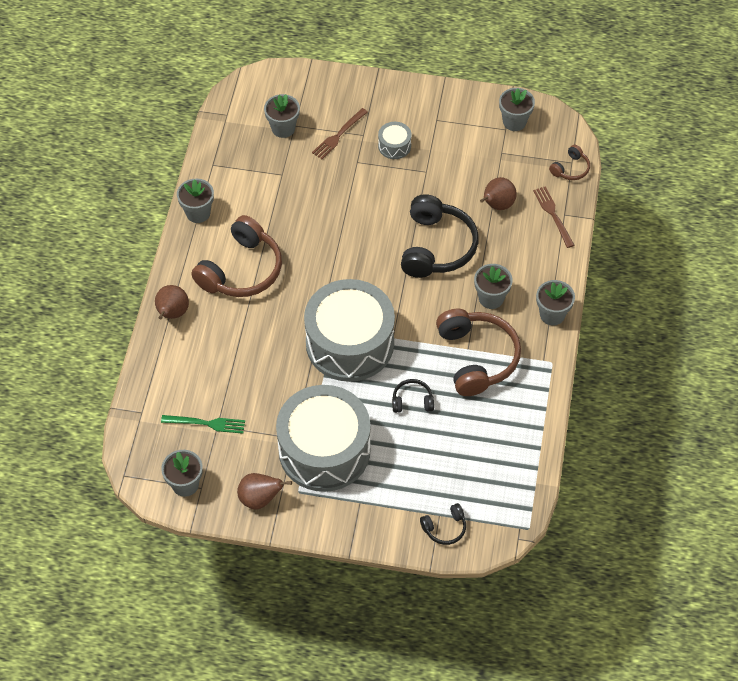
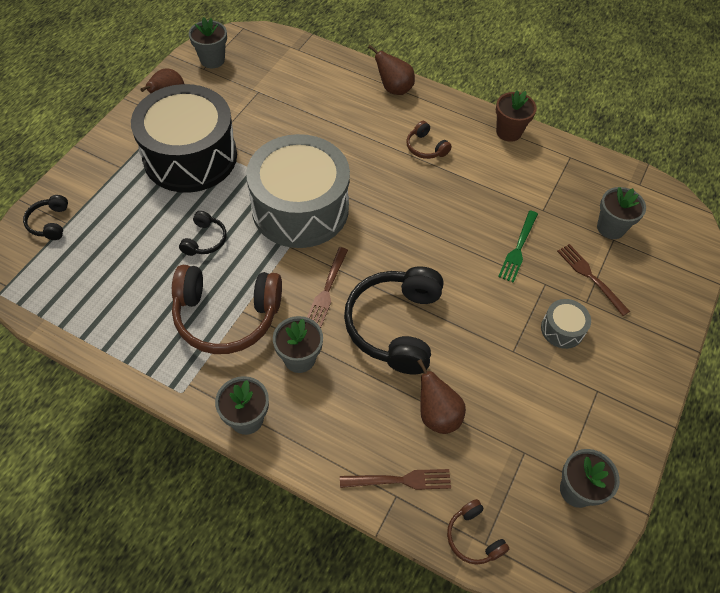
camera: 105 degrees right, 0 degrees up
green fork [161,415,245,434] -> green fork moved to [498,211,538,283]
grey flower pot [177,179,214,223] -> brown flower pot [496,90,537,142]
brown headphones [191,215,282,297] -> brown headphones [406,121,452,159], size x0.47
grey drum [276,385,371,492] -> black drum [131,84,237,193]
black headphones [401,194,479,278] -> black headphones turned 75 degrees clockwise [344,266,444,374]
none -> brown fork [307,247,348,328]

